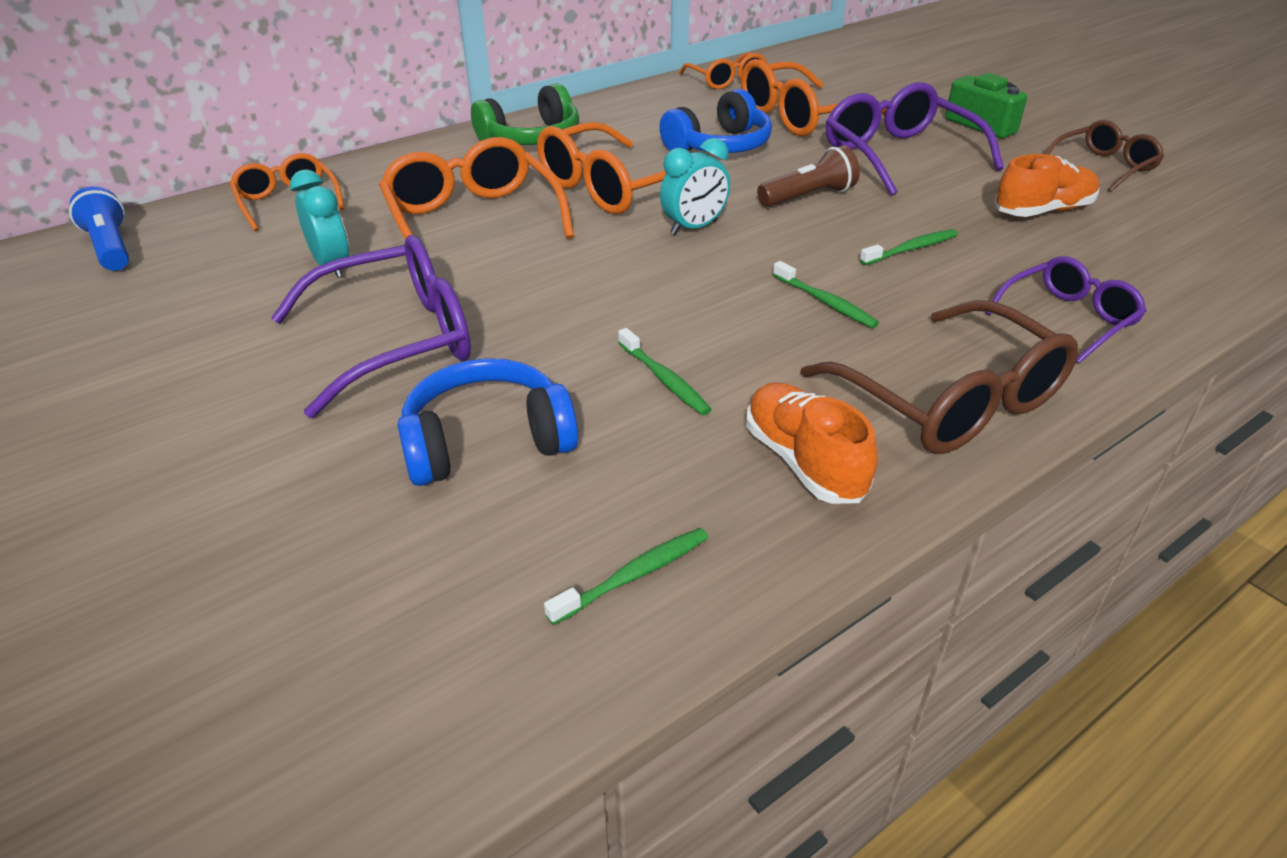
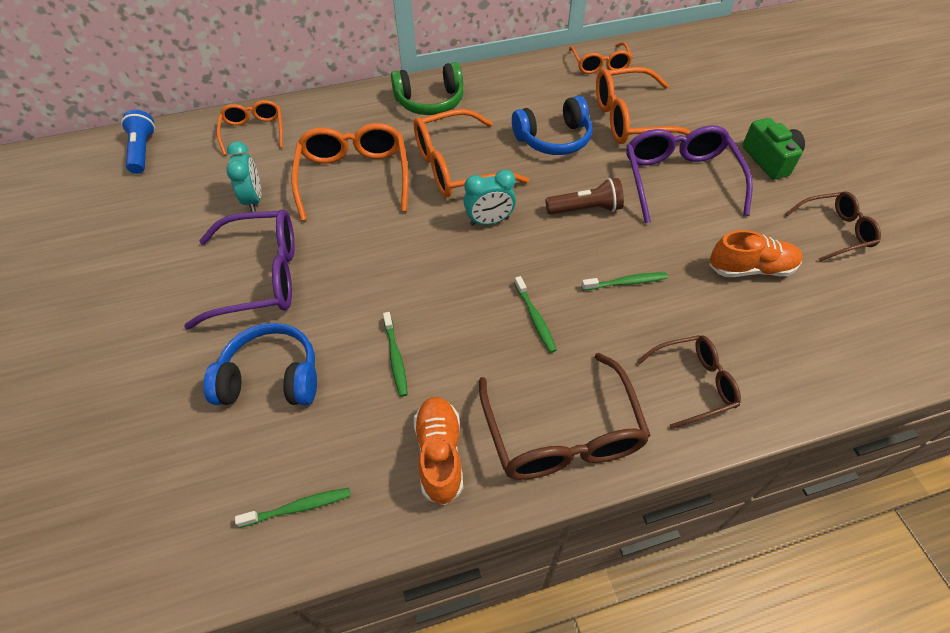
camera: 20 degrees right, 15 degrees up
purple glasses [985,256,1147,364] -> brown glasses [637,335,741,429]

